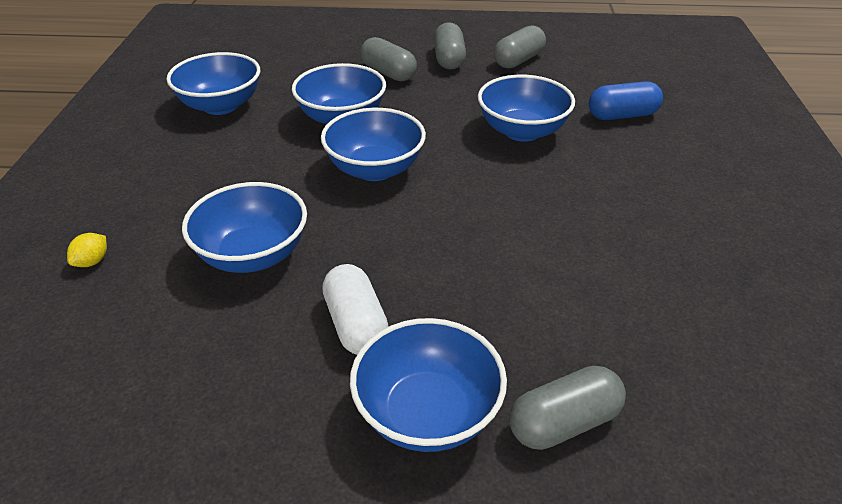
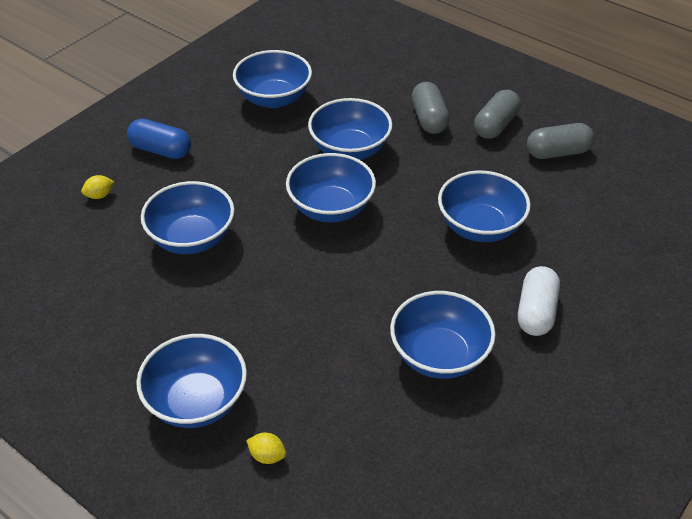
camera: 35 degrees right, 5 degrees up
white capsule [322,264,389,355] -> white capsule moved to [518,266,560,336]
grey capsule [509,366,626,450] -> yellow lemon [246,433,286,464]
blue capsule [589,81,663,120] -> blue capsule moved to [127,118,191,159]
none -> blue bowl [390,291,496,379]

